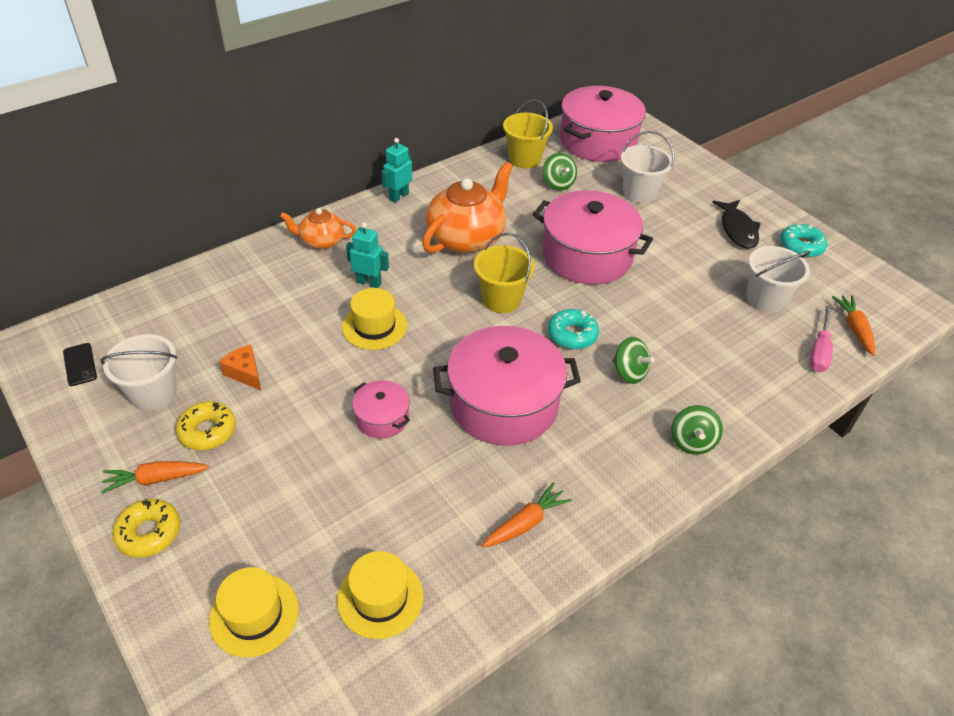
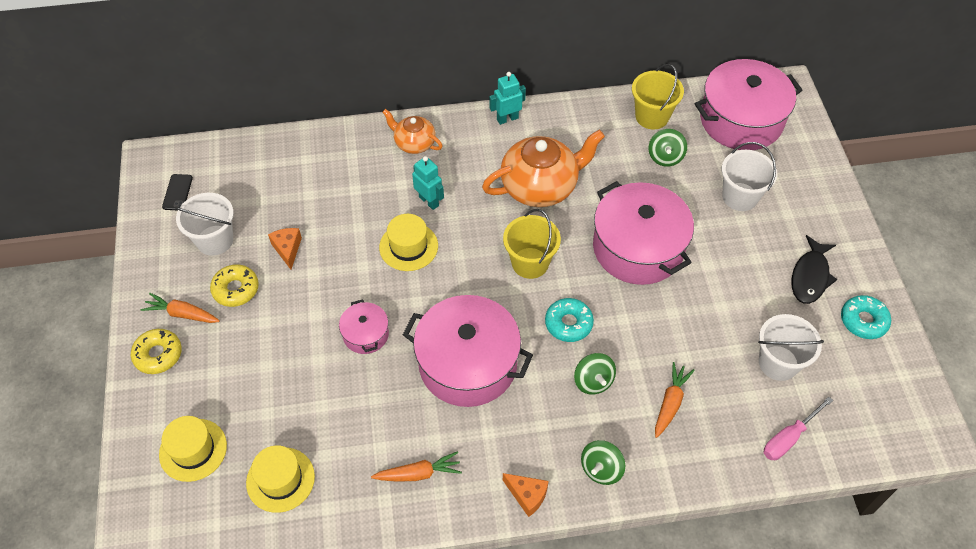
camera: 30 degrees right, 10 degrees up
orange carrot [832,295,875,356] -> orange carrot moved to [655,362,695,438]
none -> orange cheese [503,473,549,517]

